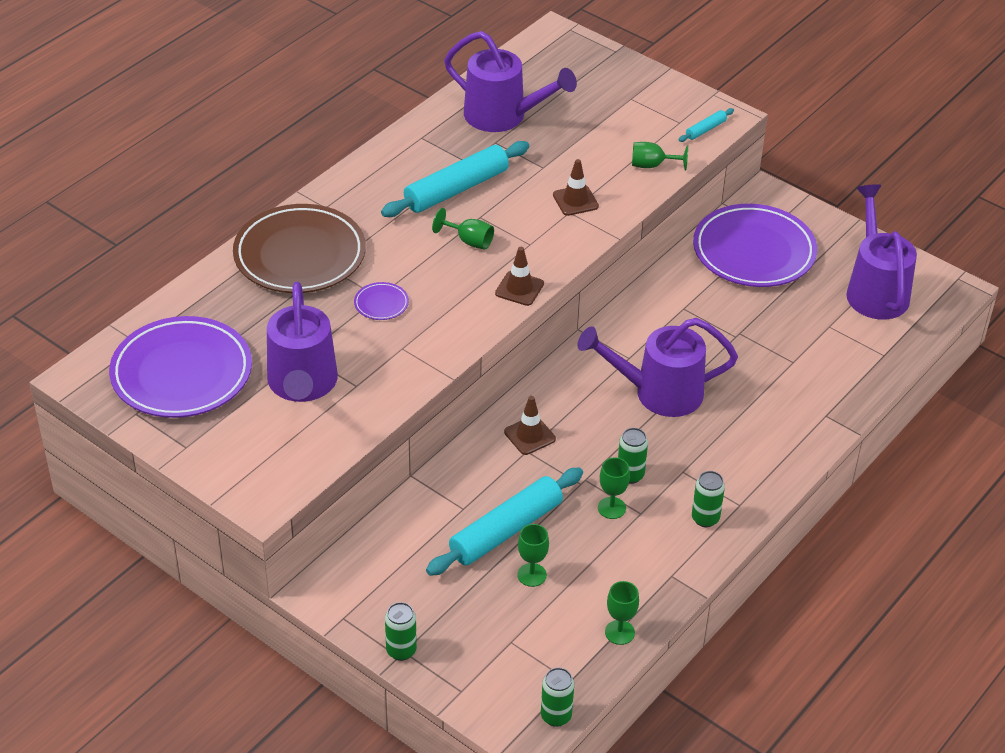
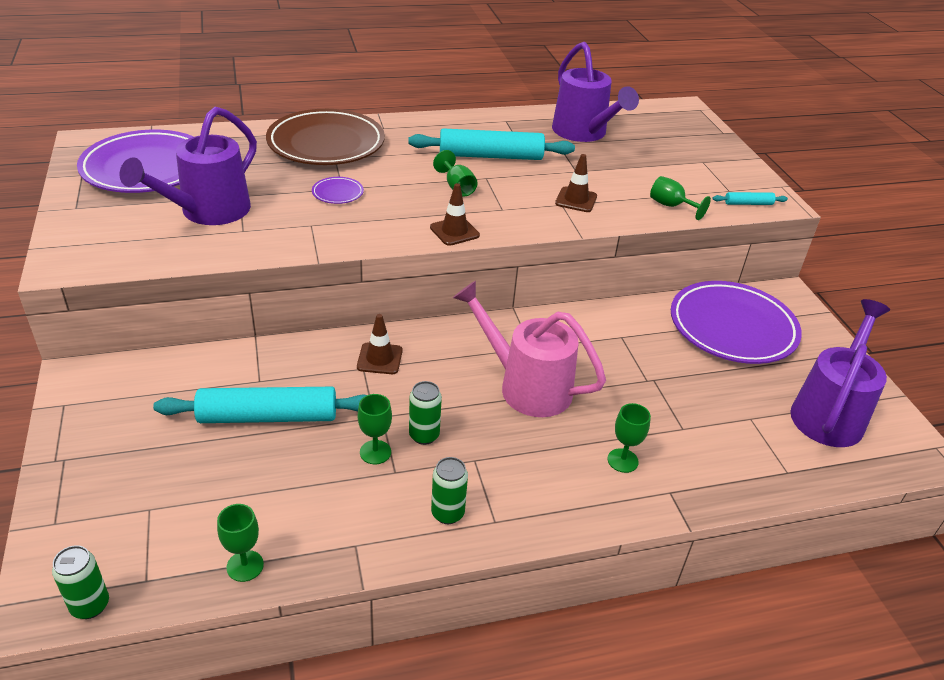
camera: 35 degrees right, 5 degrees down
green can [385,602,417,661] -> none
green goblet [517,524,549,587] -> green goblet moved to [608,403,651,473]
purple watering can [578,318,738,417] -> pink watering can [453,281,606,417]

